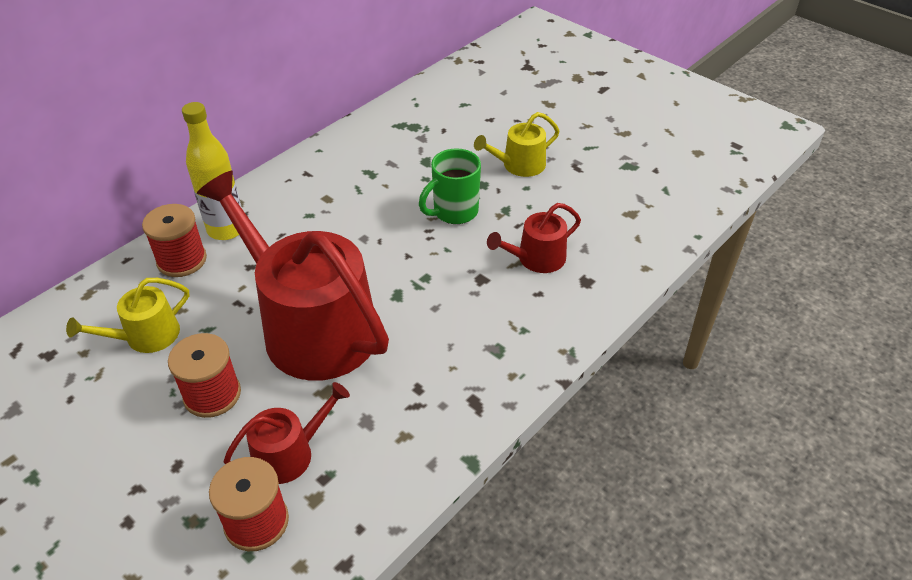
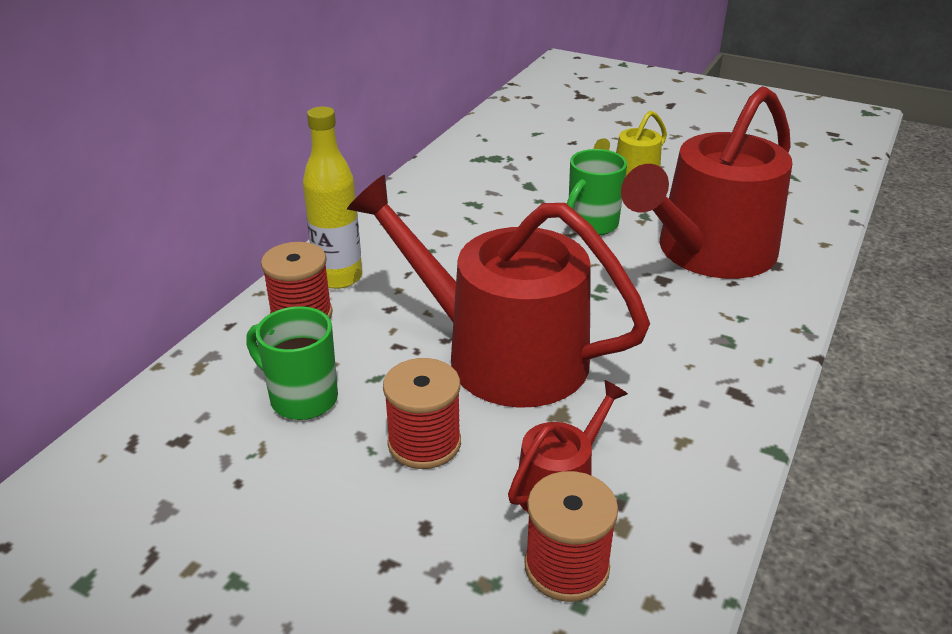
camera: 15 degrees left, 10 degrees down
yellow watering can [66,278,189,353] -> green mug [246,306,338,420]
red watering can [487,203,581,273] -> red watering can [621,86,792,279], size x2.18

